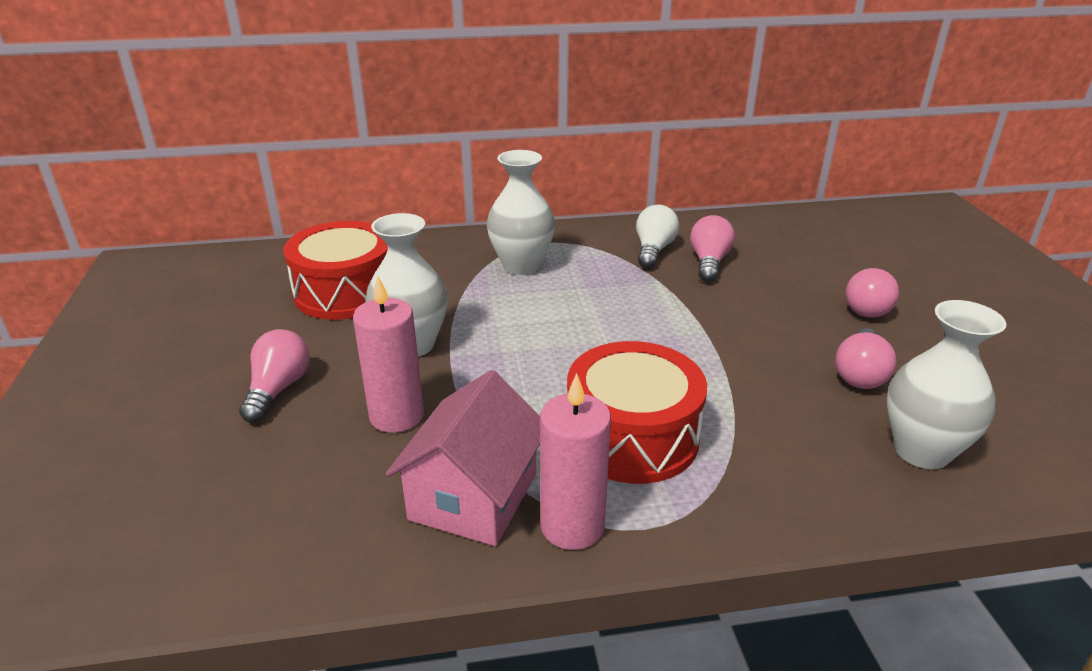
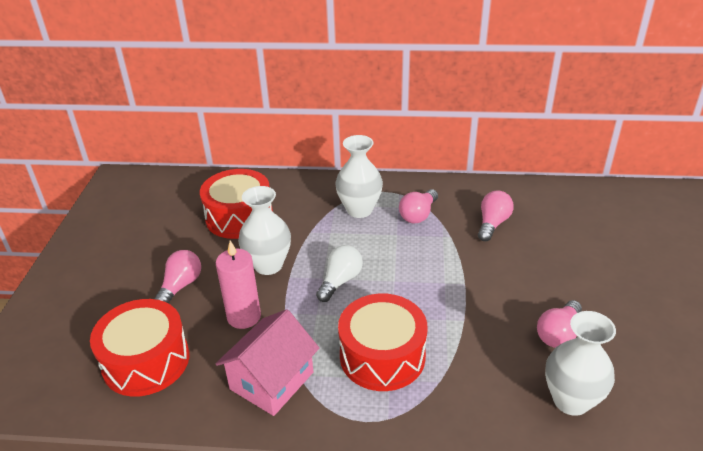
camera: 15 degrees right, 5 degrees up
pink candle [540,373,611,550] -> none
white light bulb [636,205,679,269] -> white light bulb moved to [316,245,363,302]
pink light bulb [845,268,899,318] -> pink light bulb moved to [399,189,438,223]
none -> red drum [90,299,189,396]

